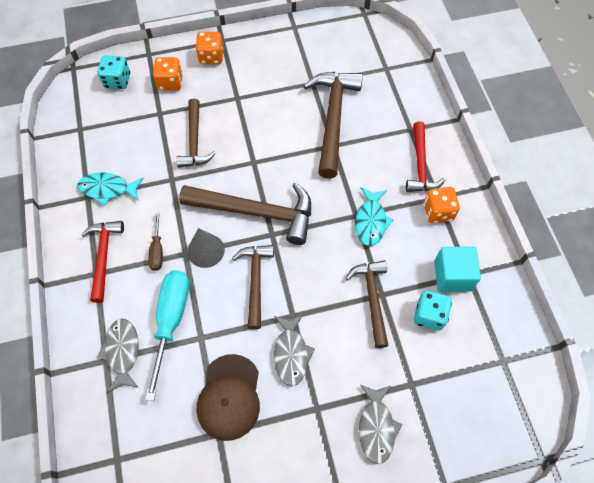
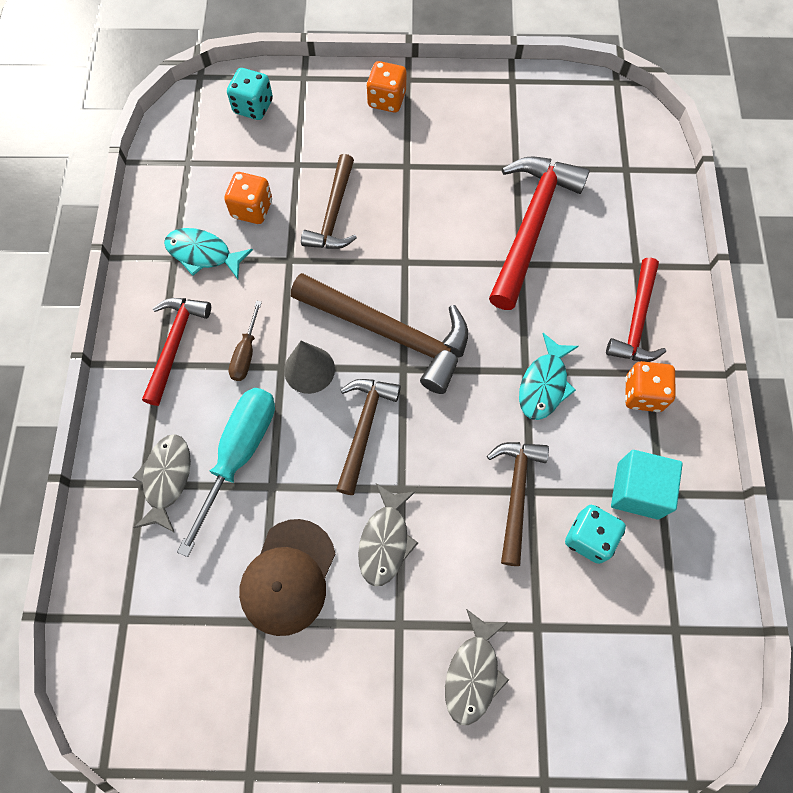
camera: 15 degrees right, 5 degrees up
orange dice [153,57,183,90] -> orange dice moved to [224,172,272,224]
brown hammer [303,72,363,179] -> red hammer [489,157,590,310]

